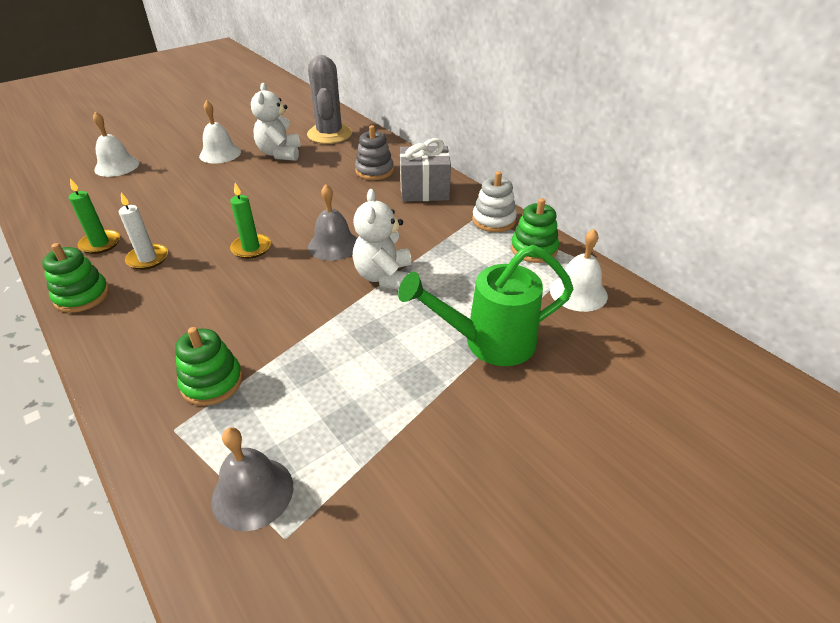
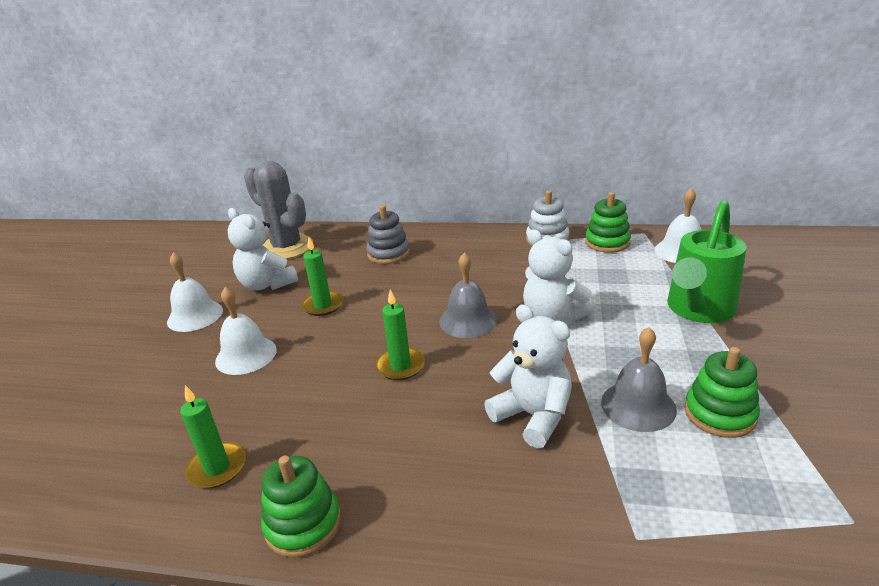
camera: 40 degrees left, 10 degrees down
white bell [93,112,139,177] -> white bell moved to [215,287,277,375]
white candle [119,193,168,270] -> none
green stacking toy [175,327,243,406] -> green stacking toy moved to [685,347,760,438]
grey bell [212,427,293,531] -> grey bell moved to [601,327,677,432]
grey gift [400,138,451,202] -> none
none -> green candle [301,237,343,316]
none -> white teddy bear [484,304,572,448]

